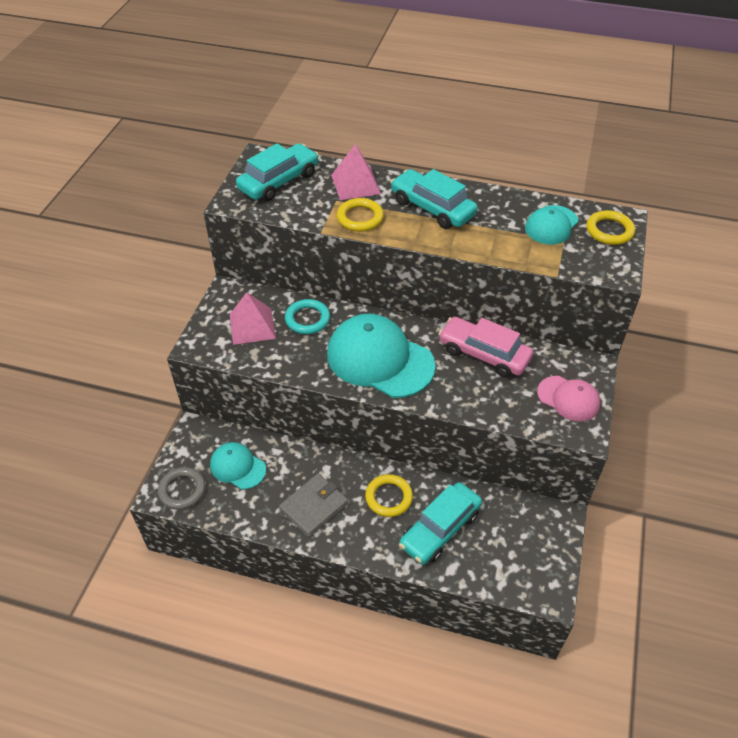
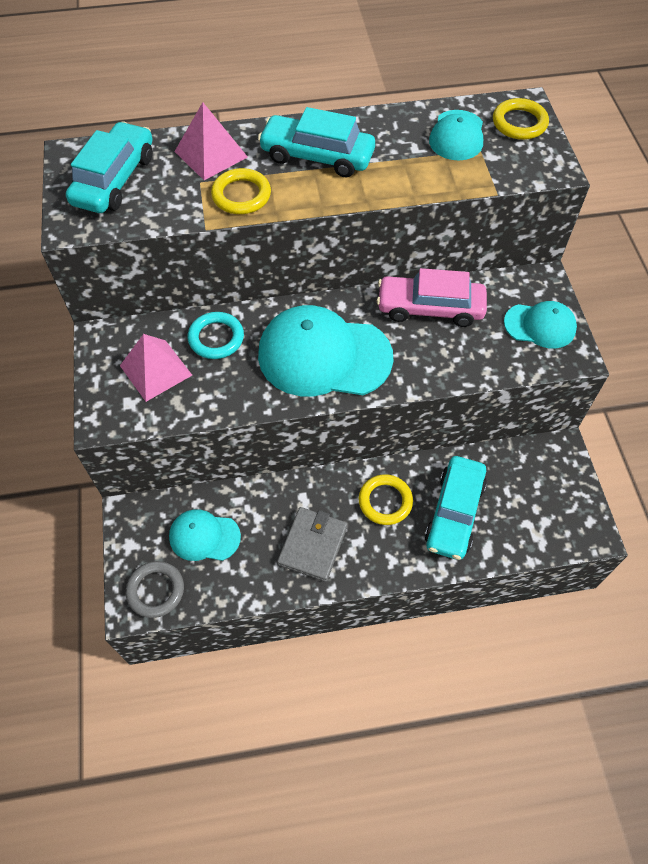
camera: 25 degrees left, 10 degrees up
pink cap [537,376,600,422] -> turquoise cap [504,301,577,349]

